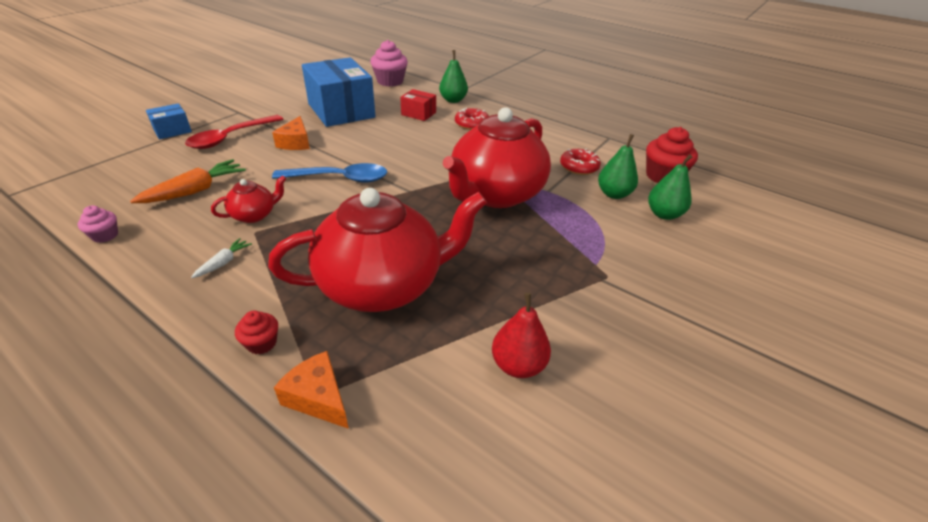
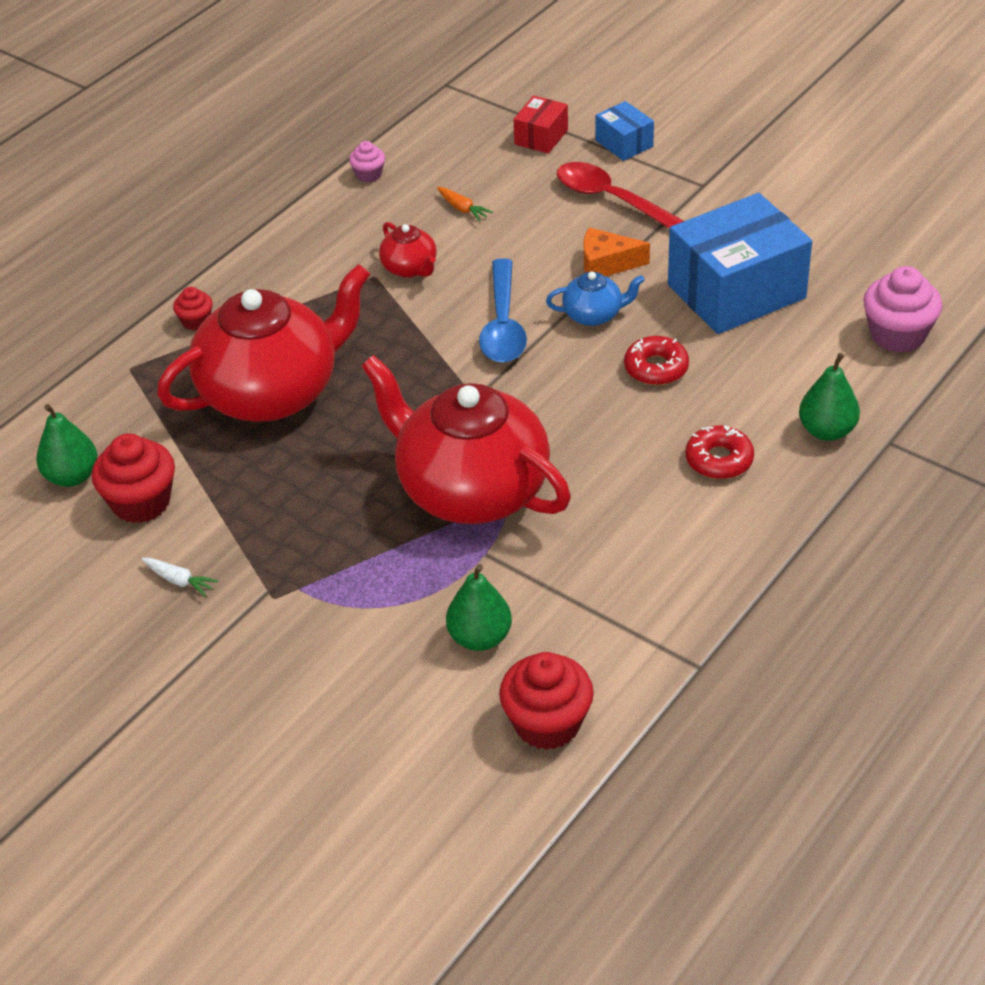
camera: 95 degrees right, 5 degrees up
orange carrot [130,159,246,203] -> orange carrot [437,187,493,221], size x0.52
white carrot [191,238,252,278] -> white carrot moved to [142,558,219,597]
red teapot [268,188,487,312] -> red teapot turned 105 degrees counterclockwise [157,264,370,422]
orange cheese [274,351,349,429] -> none
red box [400,89,436,121] -> red box moved to [514,96,568,154]
red pear [492,293,551,378] -> red cupcake [92,434,175,523]
red donut [560,149,601,175] -> red donut moved to [624,336,689,385]
green pear [648,154,693,220] -> green pear moved to [36,404,98,487]
none -> blue teapot [546,272,645,326]

